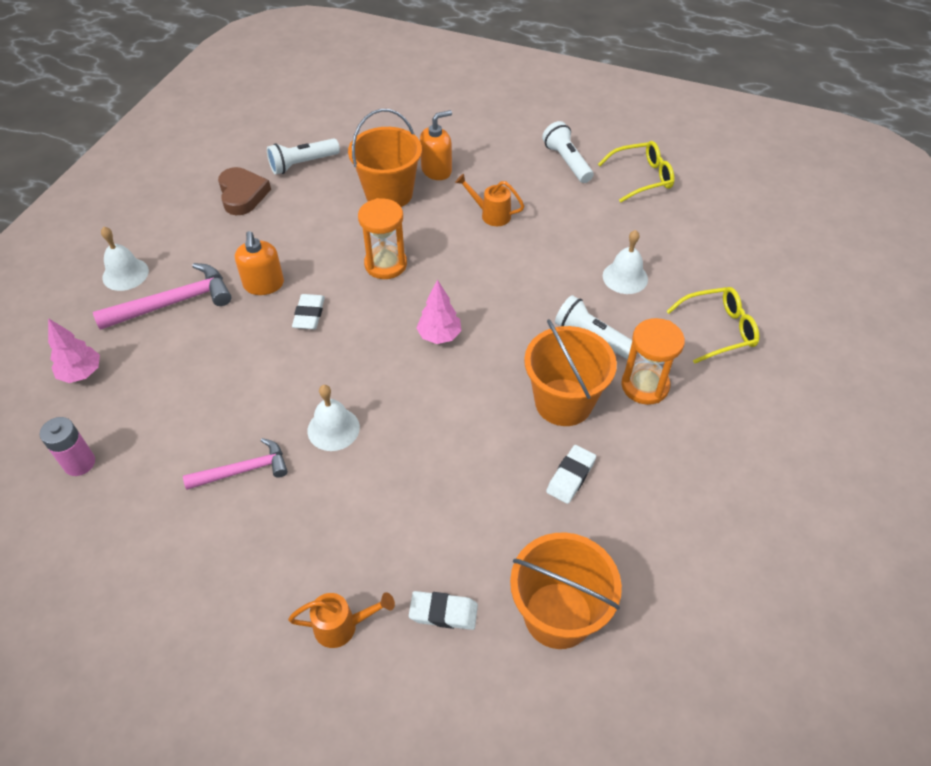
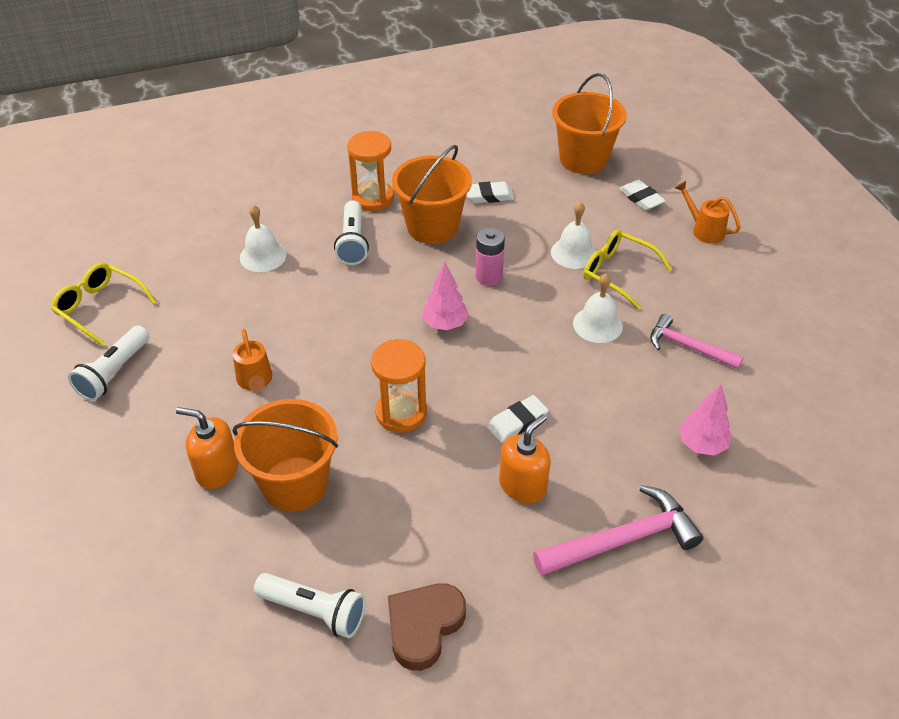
camera: 130 degrees left, 5 degrees down
pink battery [39,417,95,476] -> pink battery moved to [475,227,505,286]
pink tree [48,318,100,383] -> pink tree moved to [679,385,732,456]
pink hammer [93,263,232,330] -> pink hammer turned 135 degrees clockwise [533,485,703,576]
white bell [101,227,149,291] -> white bell moved to [551,202,596,269]
yellow glasses [666,287,759,364] -> yellow glasses moved to [583,230,672,309]

